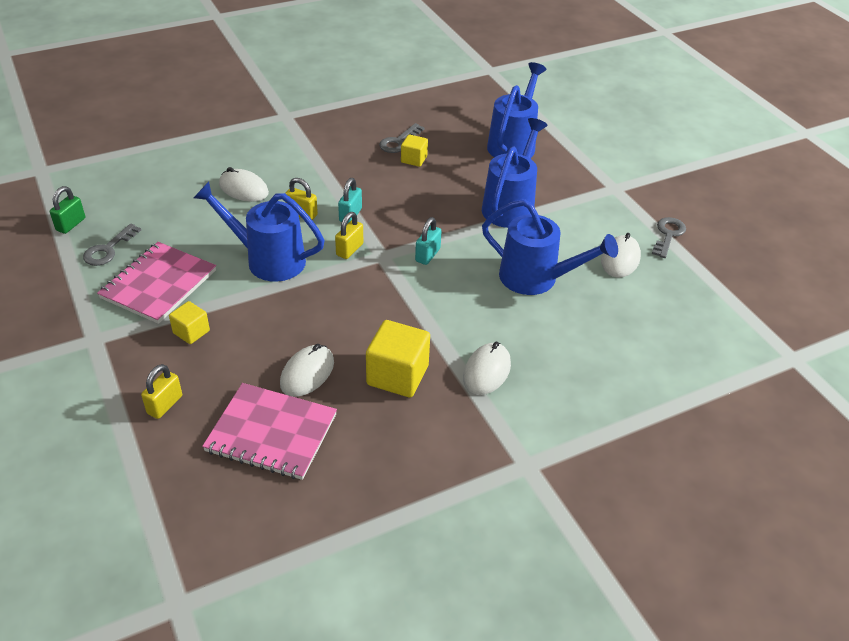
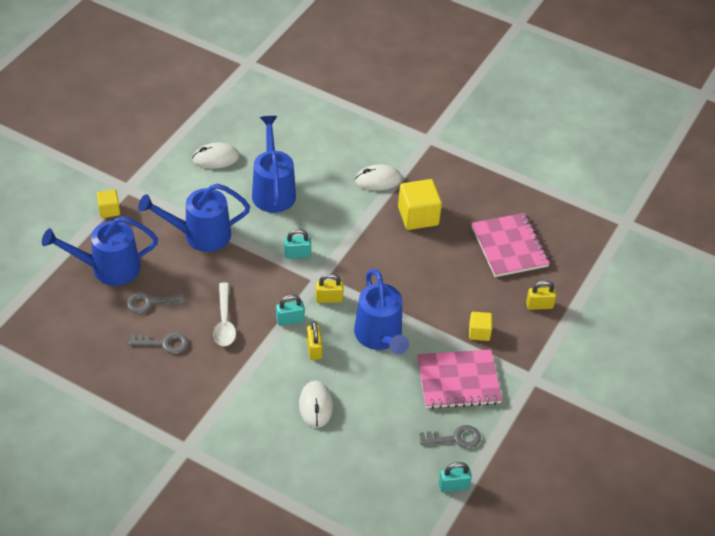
camera: 125 degrees left, 5 degrees up
green padlock [50,186,85,234] -> turquoise padlock [439,462,472,492]
white mouse [280,344,334,397] -> none
yellow cube [401,134,428,167] -> yellow cube moved to [97,189,120,218]
grey key [652,217,686,258] -> grey key moved to [127,293,185,313]
none -> white spoon [213,282,236,346]

